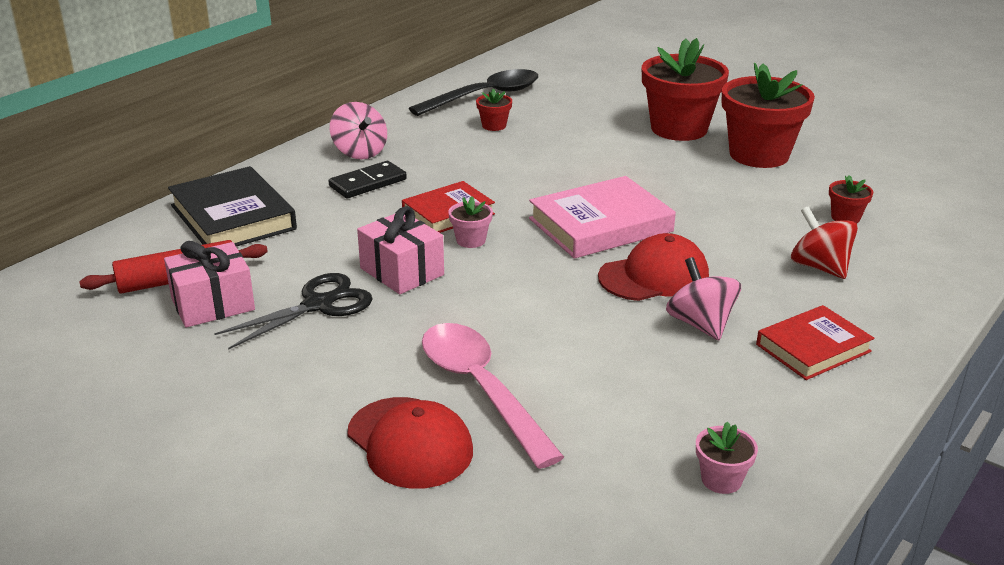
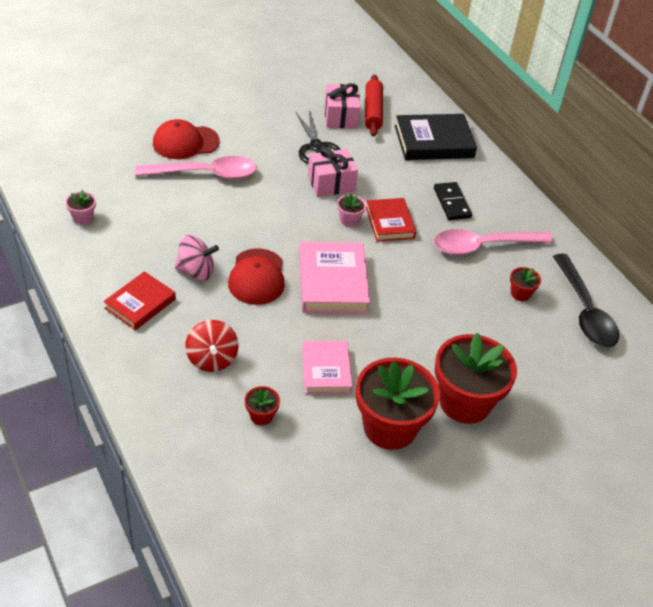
camera: 110 degrees right, 15 degrees up
pink spinning top [330,102,387,159] -> none
red book [756,305,875,380] -> red book turned 45 degrees clockwise [103,271,176,330]
red spinning top [791,206,858,279] -> red spinning top turned 90 degrees clockwise [185,320,239,372]
none -> pink book [302,341,353,394]
none -> pink spoon [434,229,554,255]

